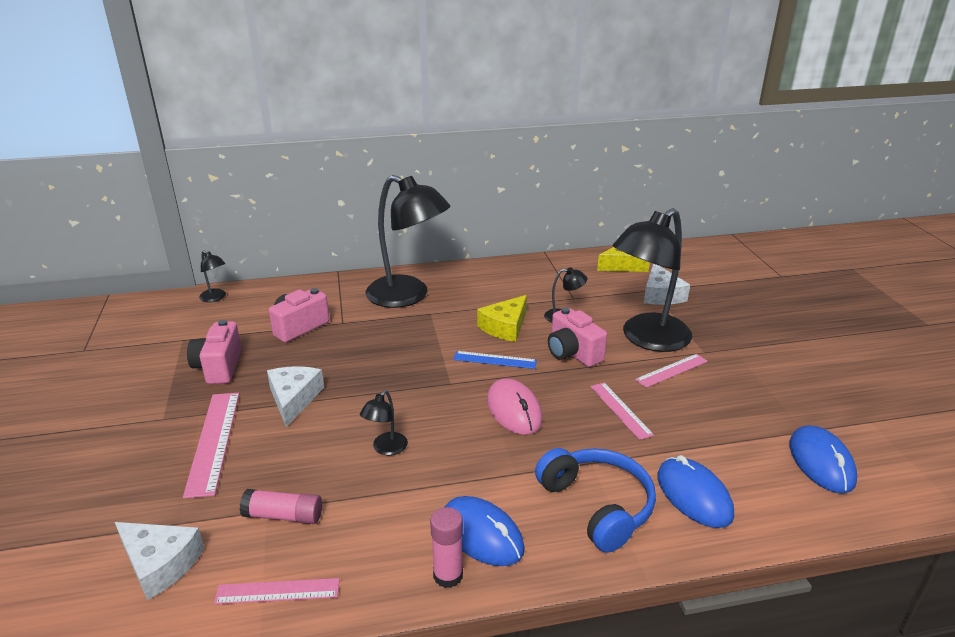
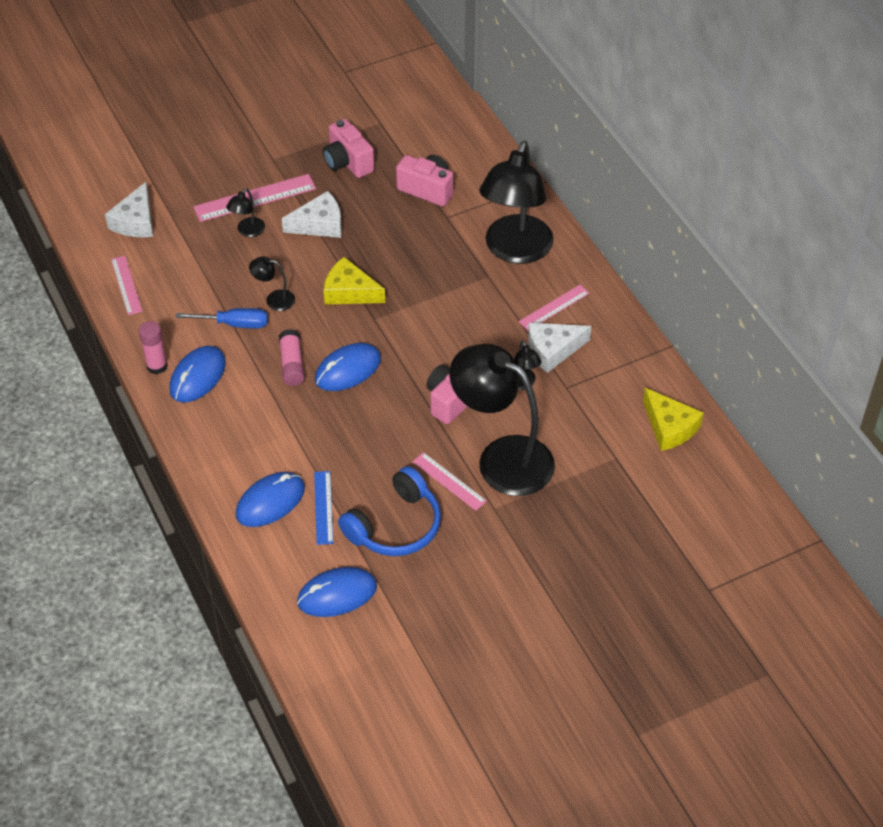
camera: 75 degrees right, 20 degrees up
pink camera [187,319,242,384] -> pink camera turned 105 degrees counterclockwise [323,119,374,178]
black lamp [199,250,226,302] -> black lamp moved to [226,188,265,237]
pink glue stick [240,489,322,524] -> pink glue stick moved to [279,329,305,386]
blue ruler [453,351,537,369] -> blue ruler moved to [314,471,333,545]
yellow cheese [477,295,527,342] -> yellow cheese moved to [324,257,385,305]
pink mouse [487,378,542,435] -> blue mouse [315,343,381,391]
blue headphones [535,448,656,553] -> blue headphones moved to [338,466,441,556]
pink ruler [591,383,654,440] -> pink ruler moved to [519,285,590,331]
white cheese [644,264,690,305] -> white cheese moved to [528,323,591,373]
none -> blue screwdriver [175,308,268,329]

